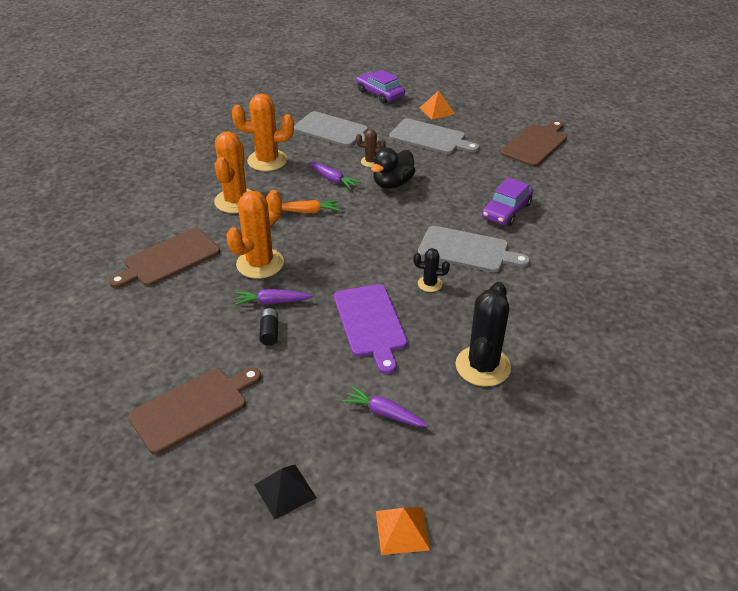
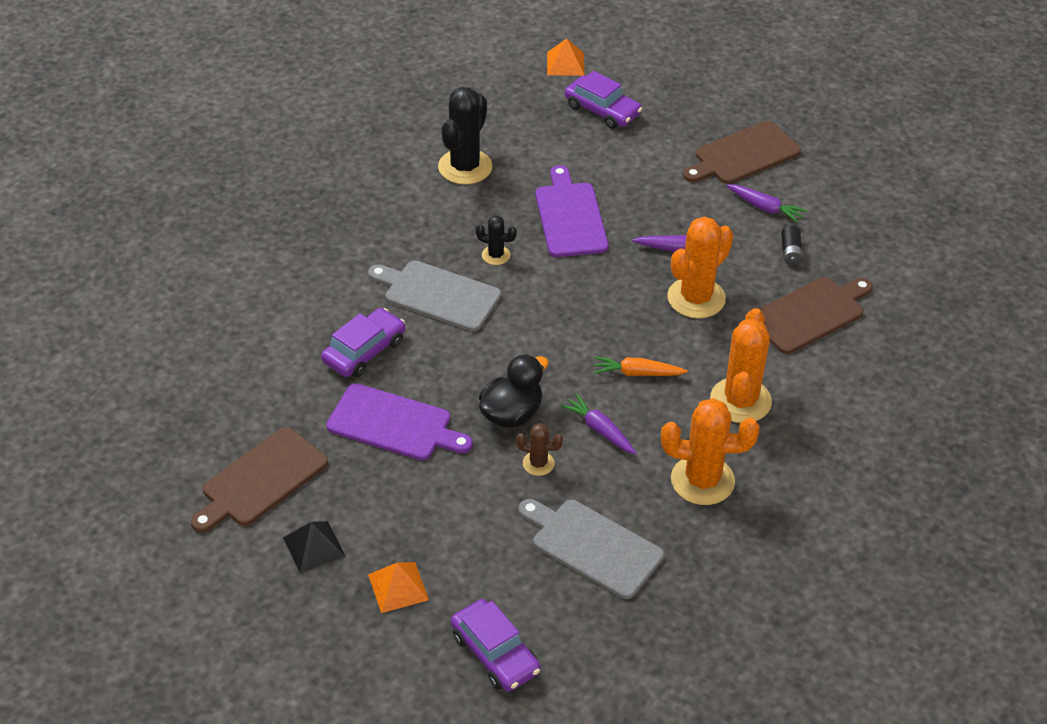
camera: 175 degrees left, 5 degrees up
black pyramid [254,465,317,519] -> black pyramid moved to [283,521,345,573]
black battery [259,308,278,346] -> black battery moved to [781,226,803,265]
purple carrot [342,386,429,427] -> purple carrot moved to [727,184,807,223]
grey cutting board [389,118,479,154] -> none
none -> purple cutting board [326,383,473,460]
none -> purple car [565,71,642,129]

